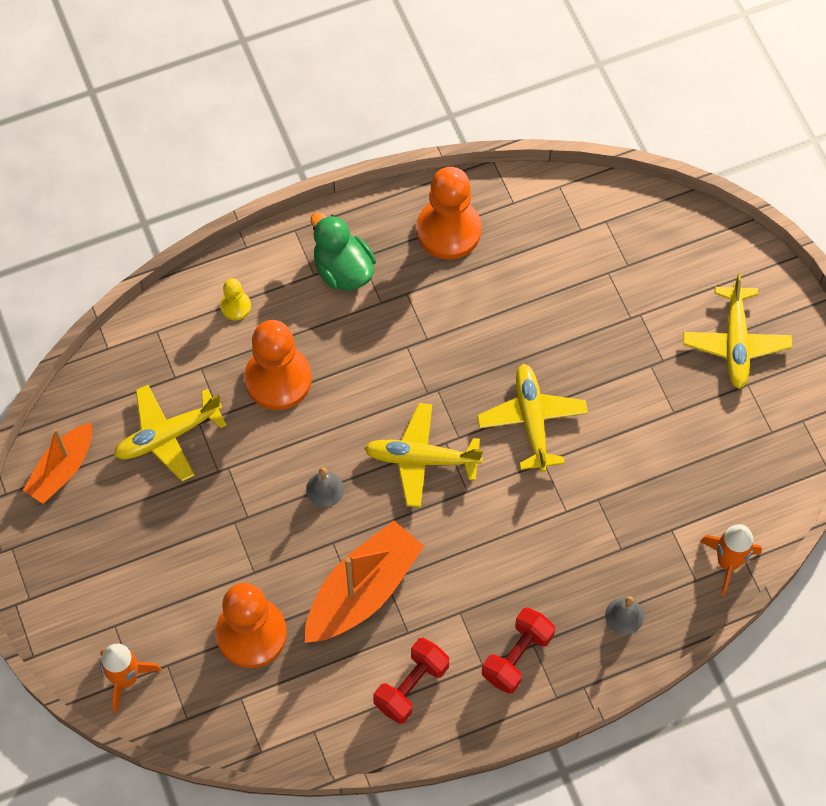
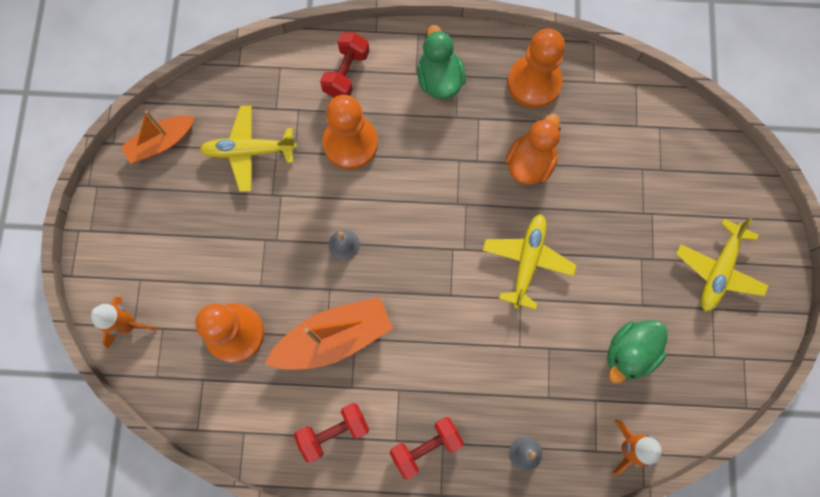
camera: 25 degrees right, 10 degrees up
yellow pawn [220,279,251,320] -> red dumbbell [320,32,369,98]
yellow plane [364,403,483,508] -> none
none -> orange duck [505,114,561,185]
none -> green duck [607,321,668,383]

